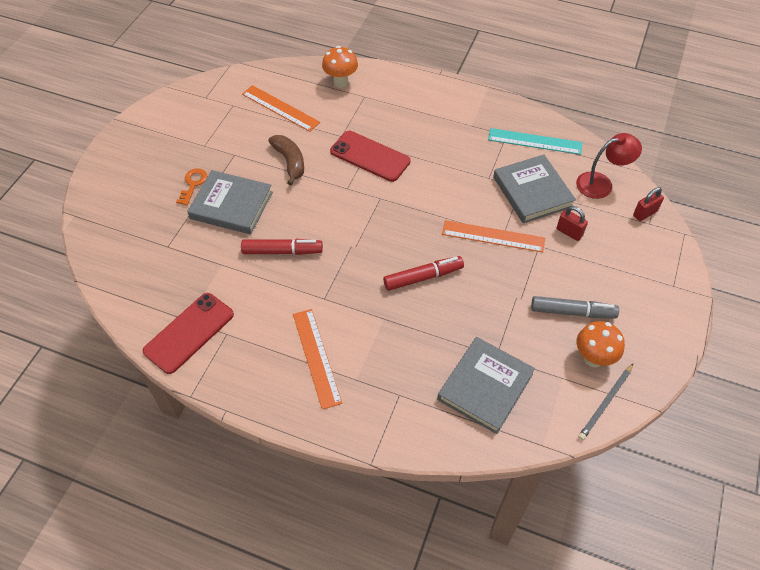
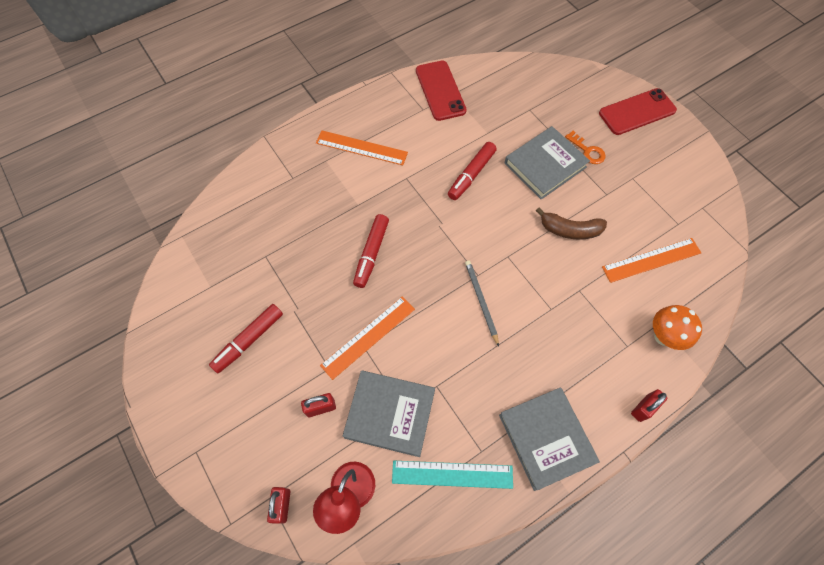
camera: 125 degrees right, 10 degrees up
red phone [330,131,411,182] -> red phone moved to [599,88,677,135]
grey book [437,337,535,434] -> grey book moved to [499,387,600,491]
turquoise ruler [488,128,582,155] -> turquoise ruler turned 45 degrees clockwise [392,461,513,489]
grey marker [531,296,619,319] -> red marker [209,304,283,373]
orange mushroom [577,321,625,367] -> none
grey pencil [578,364,633,440] -> grey pencil moved to [465,260,499,347]
none -> red padlock [631,389,667,422]

